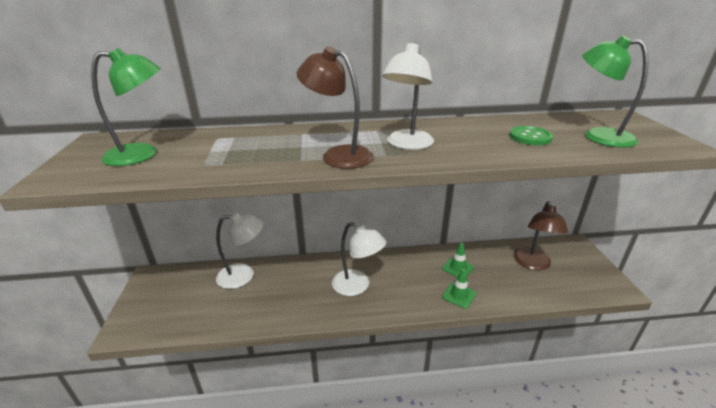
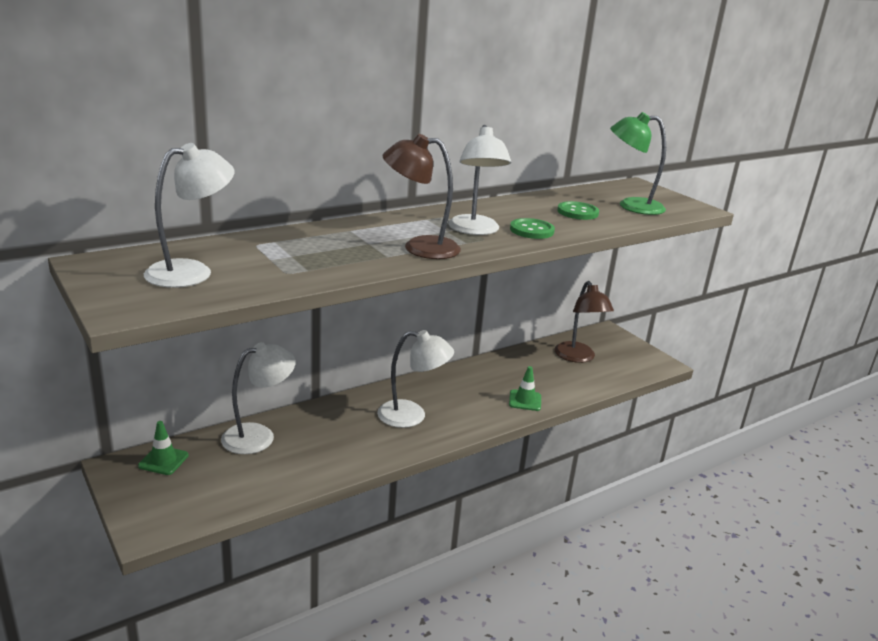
camera: 30 degrees left, 5 degrees down
green lamp [91,48,161,166] -> white lamp [144,143,234,288]
green traffic cone [442,243,474,278] -> green traffic cone moved to [138,421,189,475]
none -> green button [510,218,555,239]

